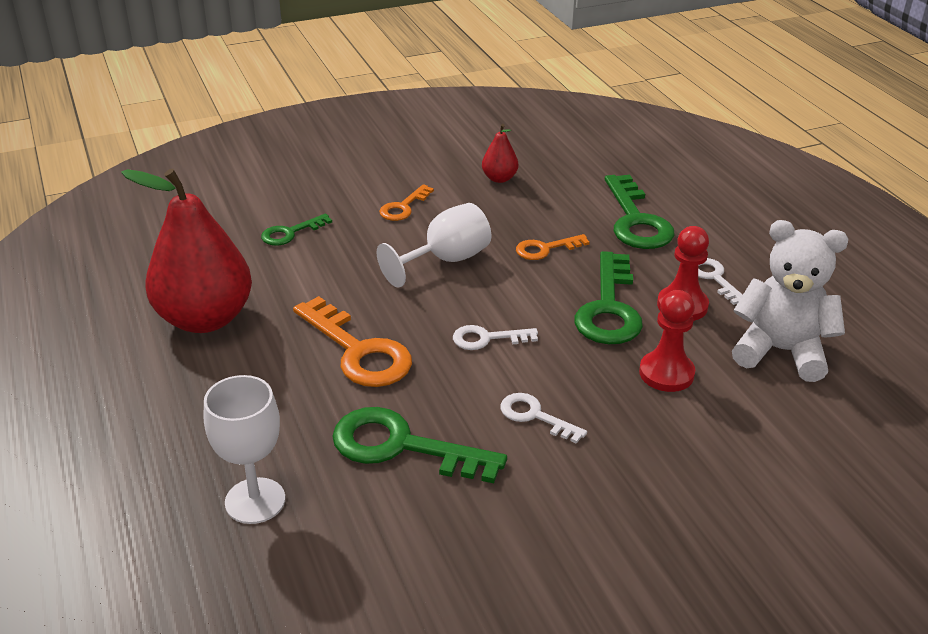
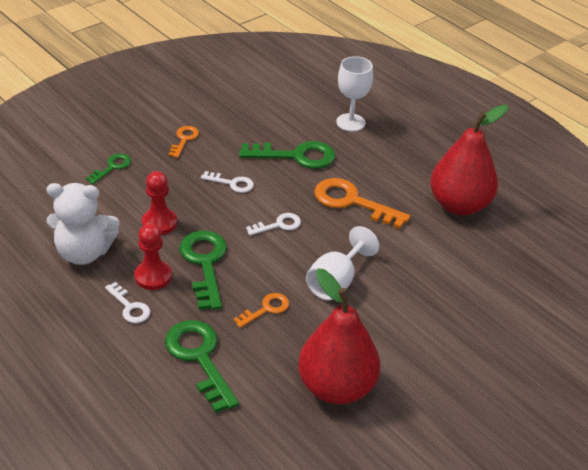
camera: 160 degrees right, 5 degrees up
green key [261,213,332,246] -> green key moved to [86,154,131,184]
orange key [379,184,434,221] -> orange key moved to [168,126,199,158]
red pear [482,124,518,183] -> red pear [298,268,380,404], size x2.29

